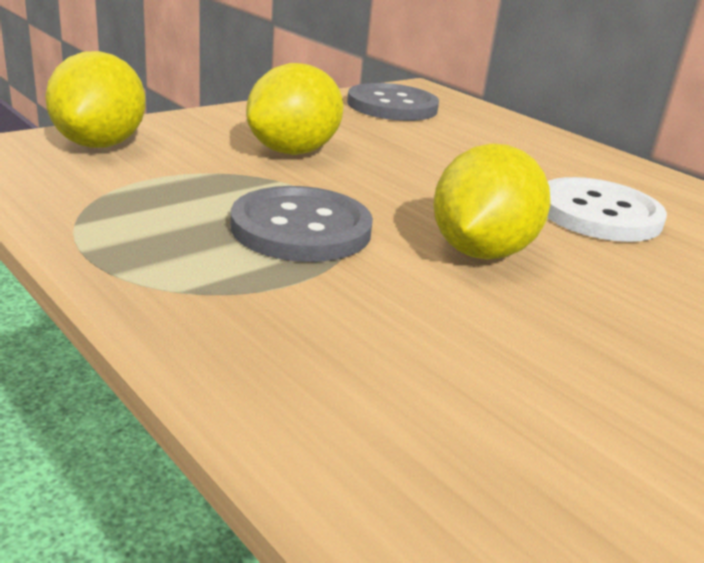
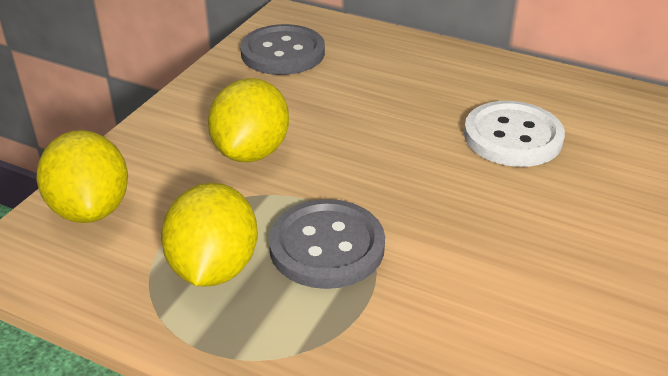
camera: 20 degrees left, 10 degrees up
yellow lemon [434,143,550,260] -> yellow lemon moved to [161,183,258,287]

